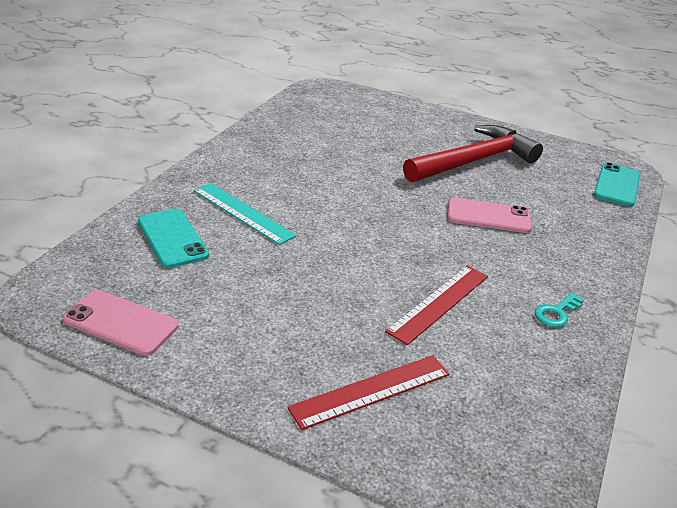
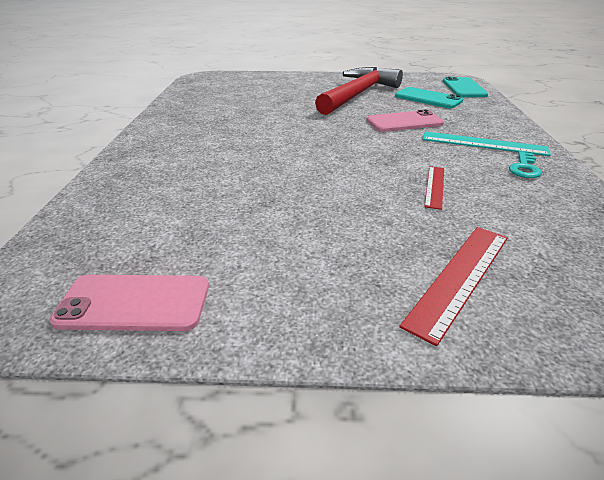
camera: 20 degrees left, 0 degrees up
turquoise phone [138,209,209,268] -> turquoise phone moved to [395,87,463,108]
turquoise ruler [193,183,296,245] -> turquoise ruler moved to [422,132,551,156]
red ruler [385,266,488,345] -> red ruler [424,166,444,210], size x0.61

